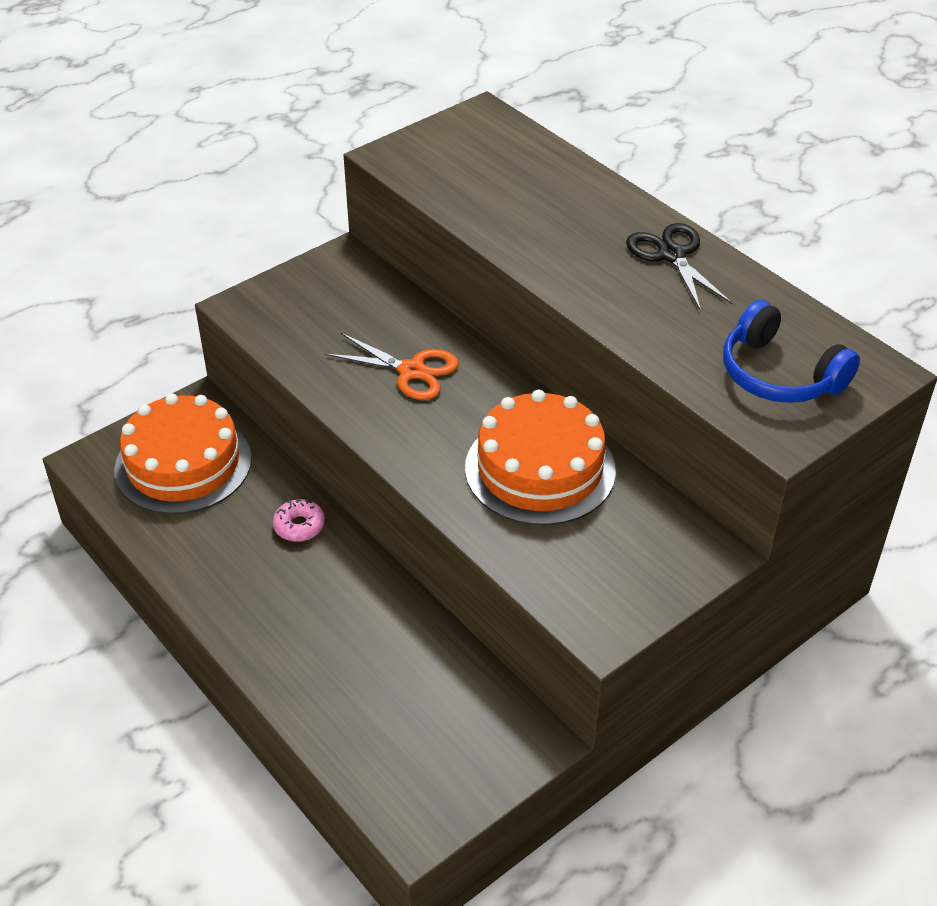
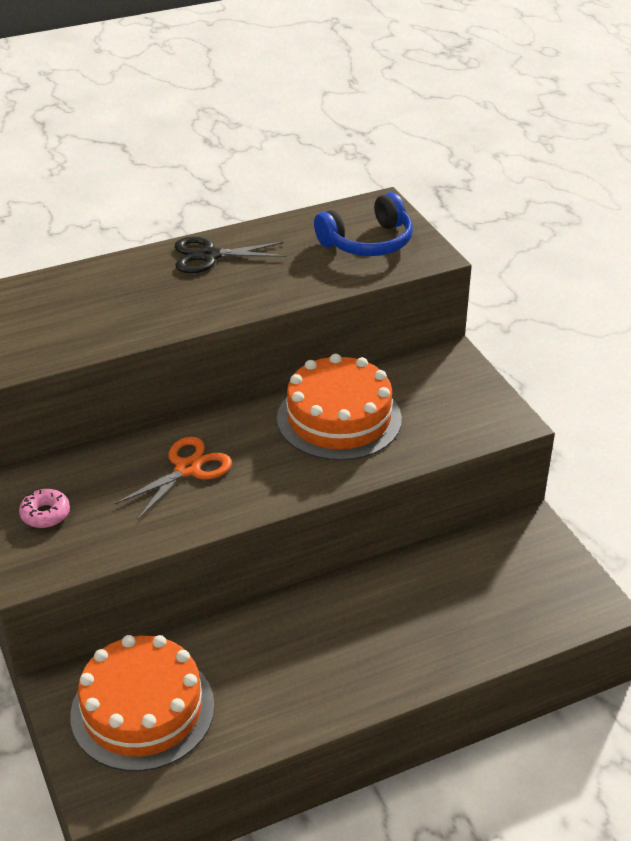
camera: 75 degrees left, 5 degrees down
pink donut [273,498,325,542] -> pink donut moved to [19,489,70,528]

